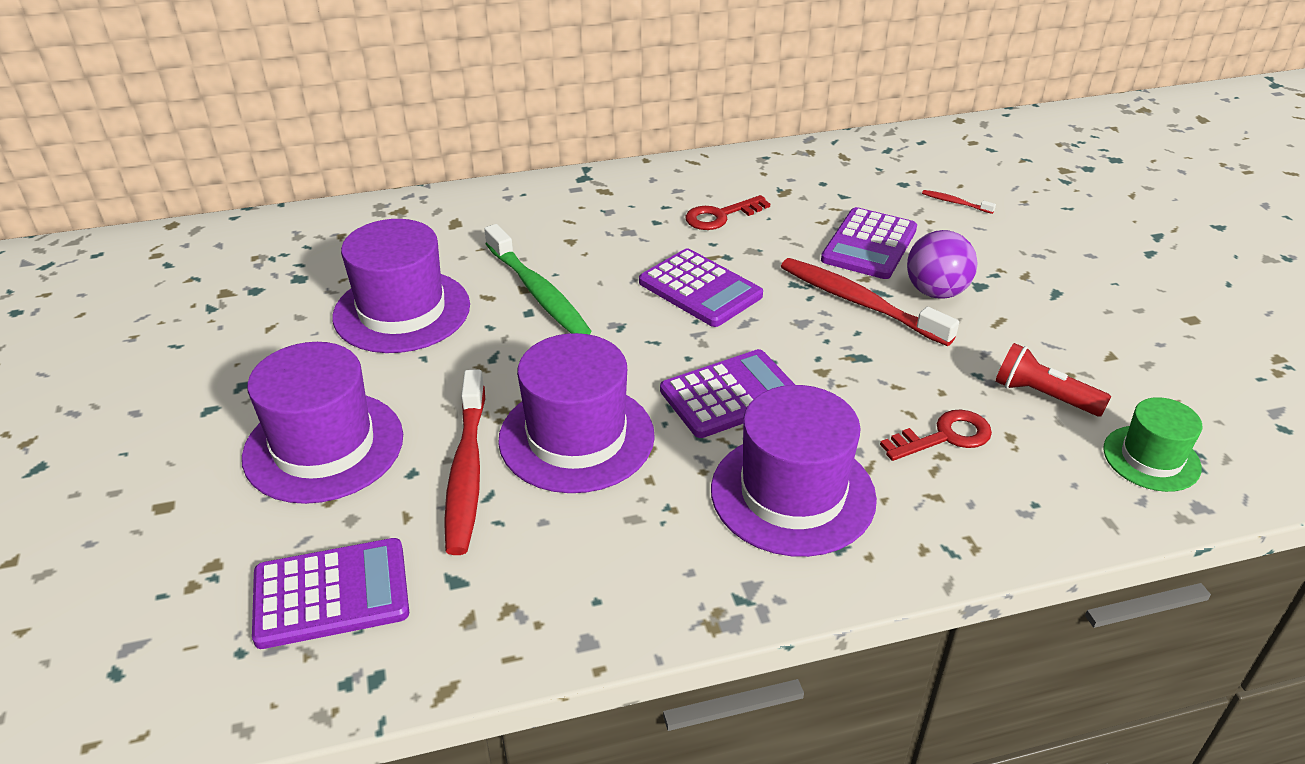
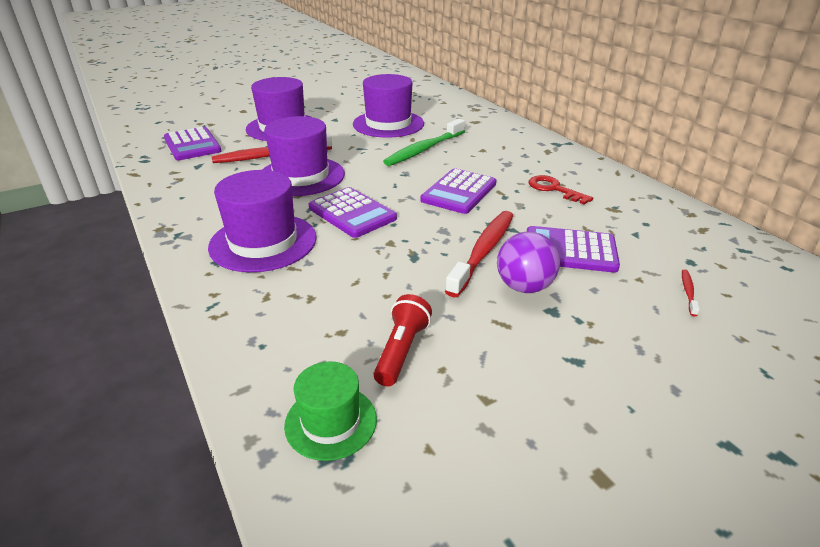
camera: 75 degrees right, 5 degrees down
red key [880,409,992,461] -> none

